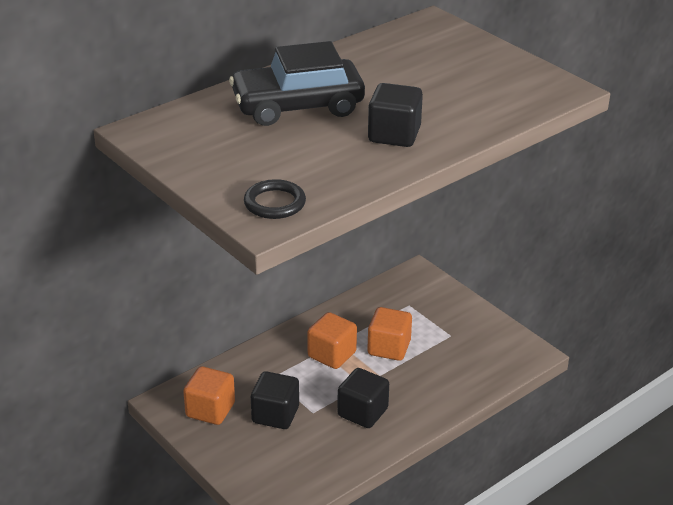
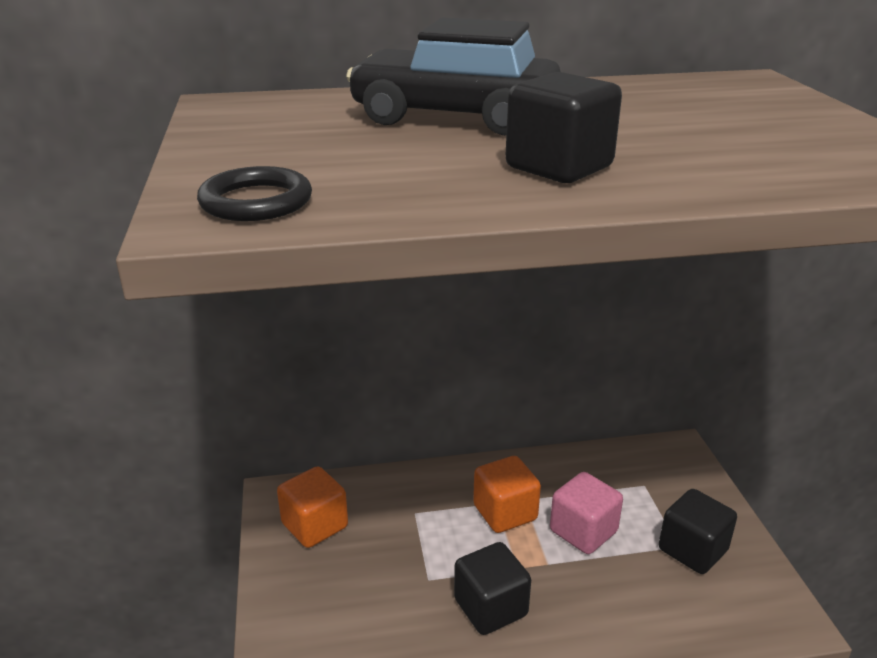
camera: 30 degrees right, 5 degrees down
black cube [251,371,299,429] -> black cube moved to [659,489,737,574]
orange cube [368,307,412,361] -> pink cube [550,472,623,554]

